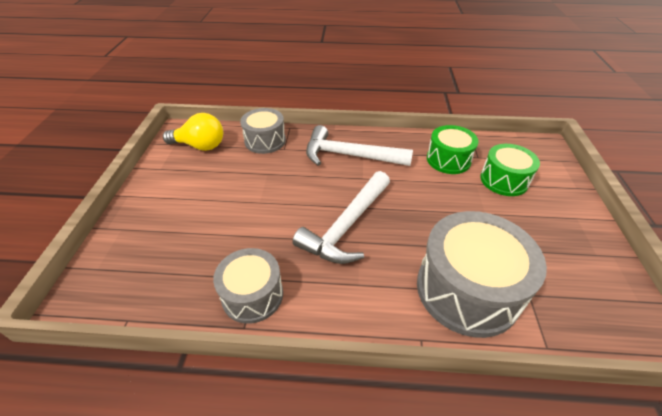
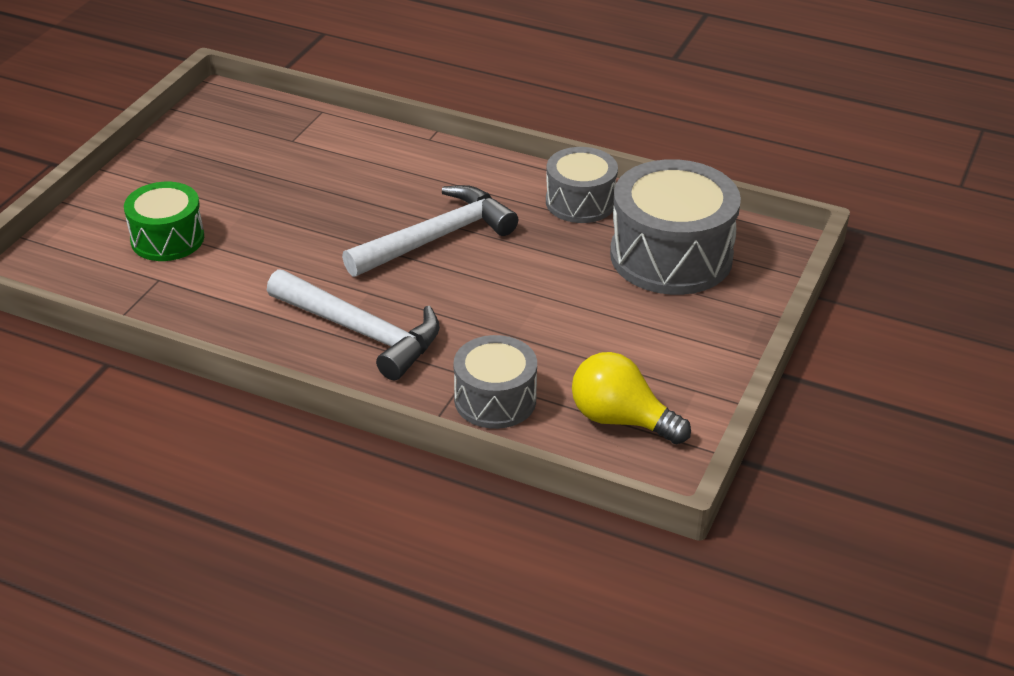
camera: 160 degrees left, 5 degrees down
grey drum [417,211,547,338] -> grey drum moved to [610,159,741,295]
green drum [427,125,479,174] -> none

